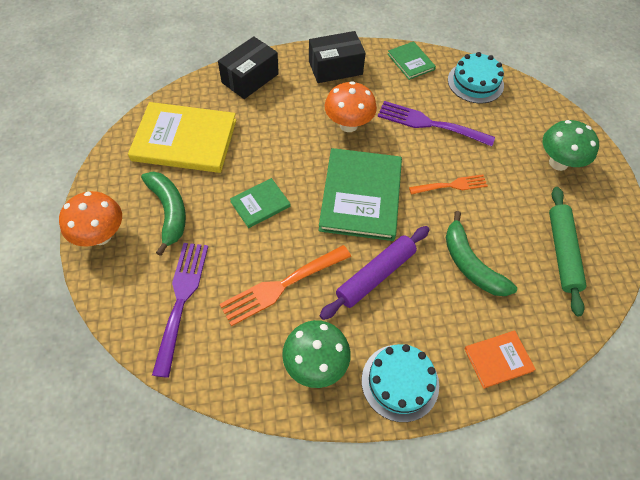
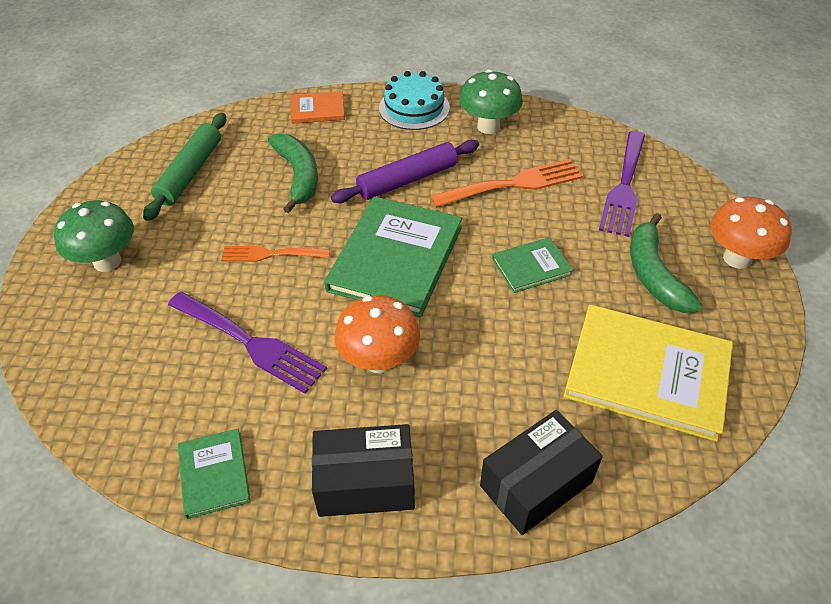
camera: 165 degrees left, 10 degrees down
turquoise cake [448,52,504,103] -> none

